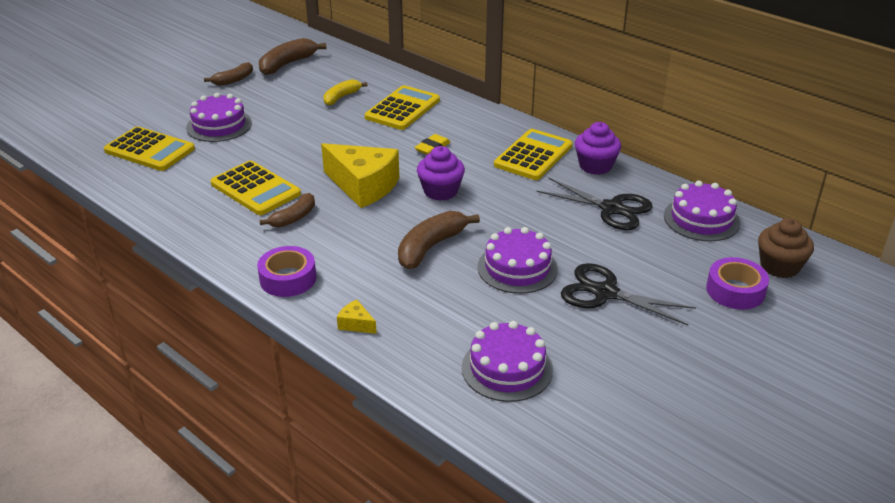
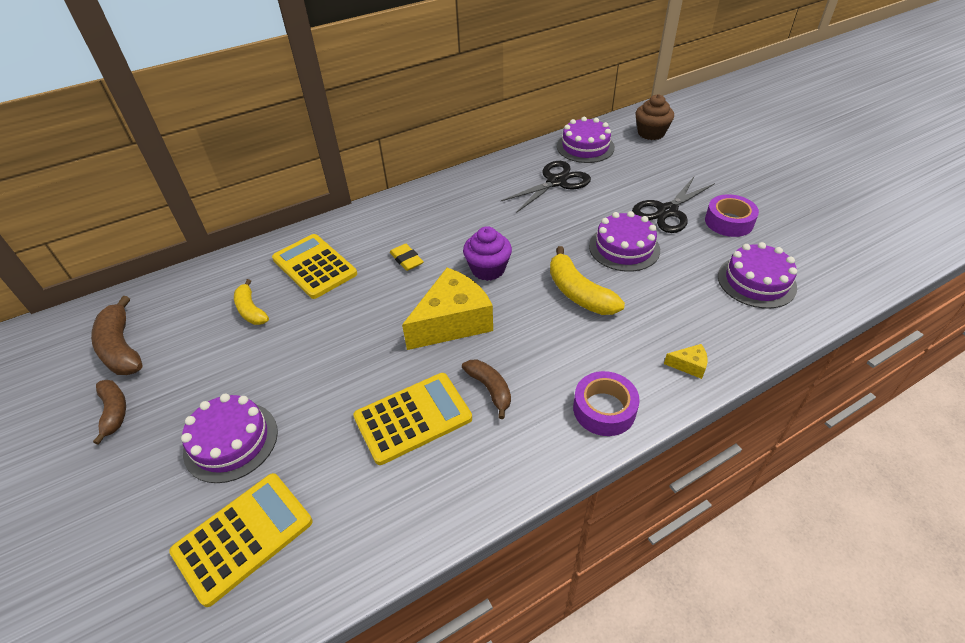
camera: 70 degrees left, 10 degrees up
yellow cheese [337,300,377,334] -> yellow cheese turned 135 degrees counterclockwise [664,344,708,379]
brown banana [398,211,480,269] -> yellow banana [550,246,625,315]
yellow calculator [494,129,572,180] -> none
purple cupcake [575,122,621,175] -> none
purple tape [706,257,769,310] -> purple tape moved to [705,194,759,237]

